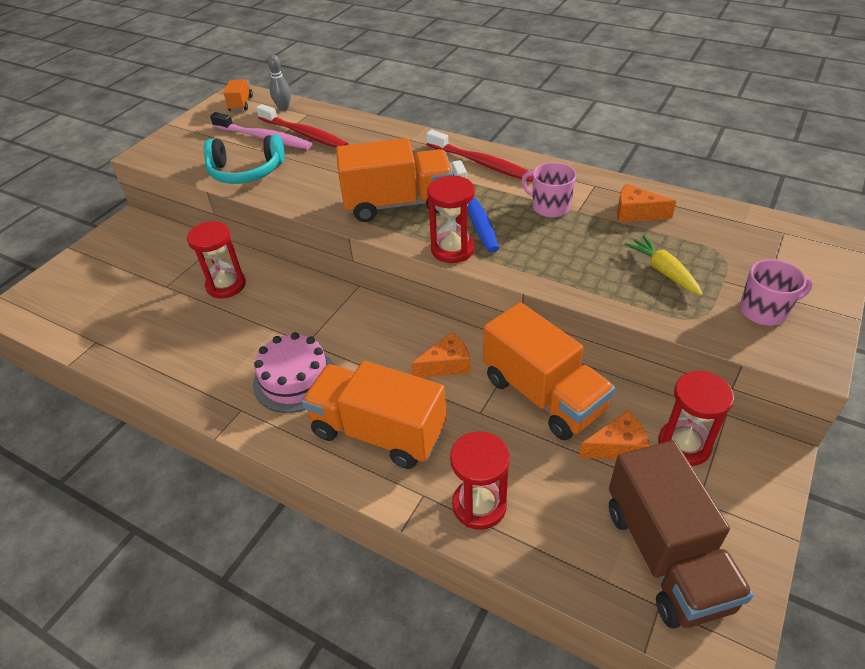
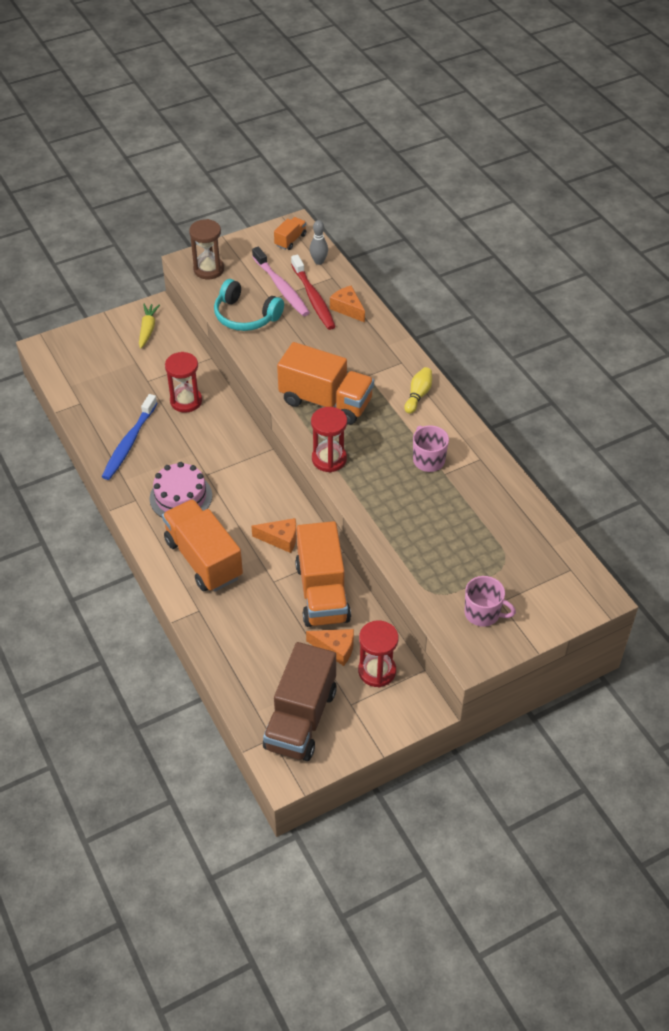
camera: 30 degrees right, 5 degrees up
red toothbrush [426,130,533,182] -> yellow bowling pin [404,367,432,414]
red hourglass [450,431,510,530] -> none
blue toothbrush [452,160,499,252] -> blue toothbrush moved to [102,394,157,480]
orange cheese [617,184,676,222] -> orange cheese moved to [330,285,365,322]
yellow carrot [624,235,703,296] -> yellow carrot moved to [139,304,160,349]
none -> brown hourglass [189,219,224,279]

